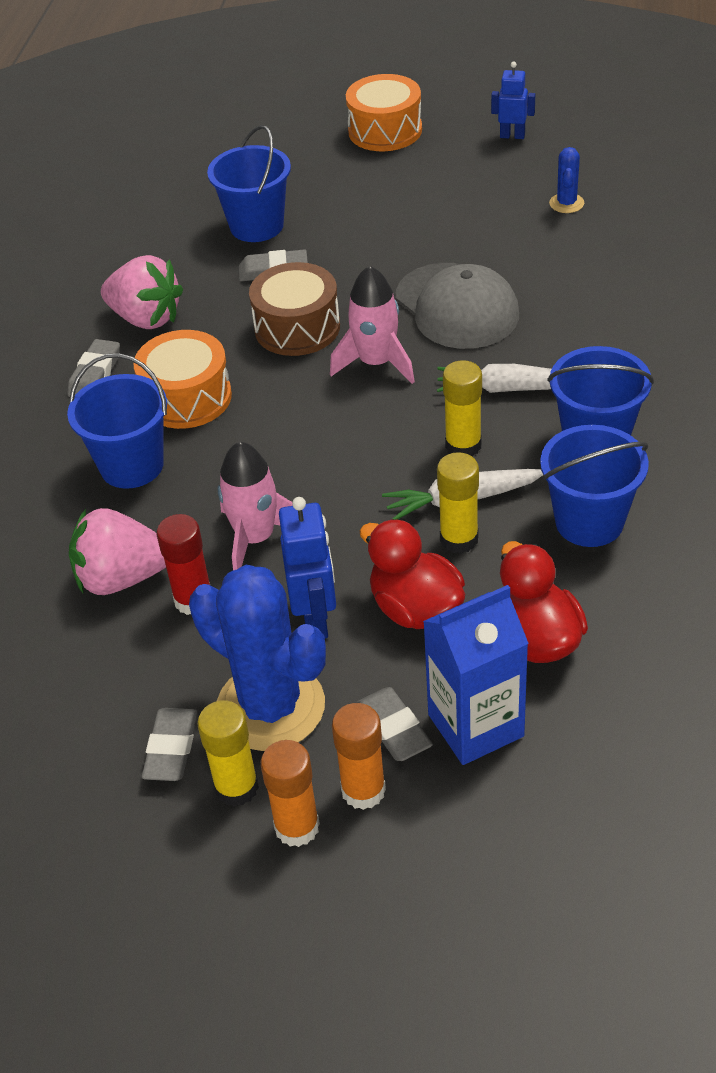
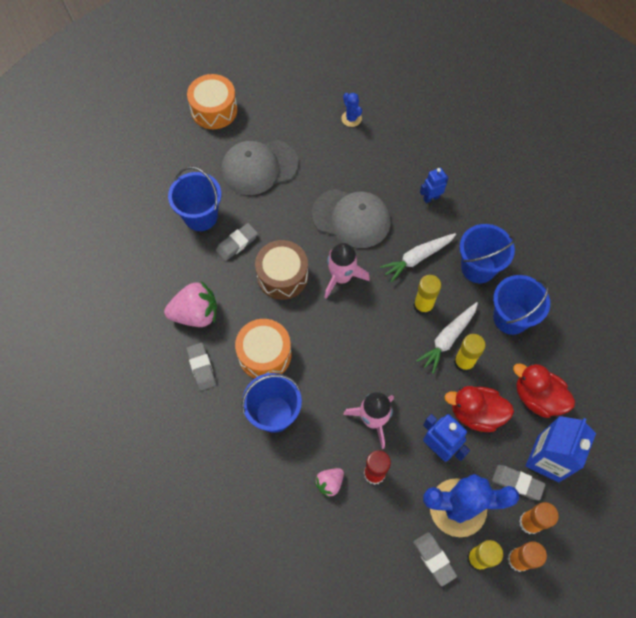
camera: 40 degrees left, 20 degrees up
pink strawberry [69,508,166,595] -> pink strawberry [314,468,344,498], size x0.55
blue robot [491,61,535,139] -> blue robot moved to [420,168,449,203]
none -> grey cap [221,140,299,195]

